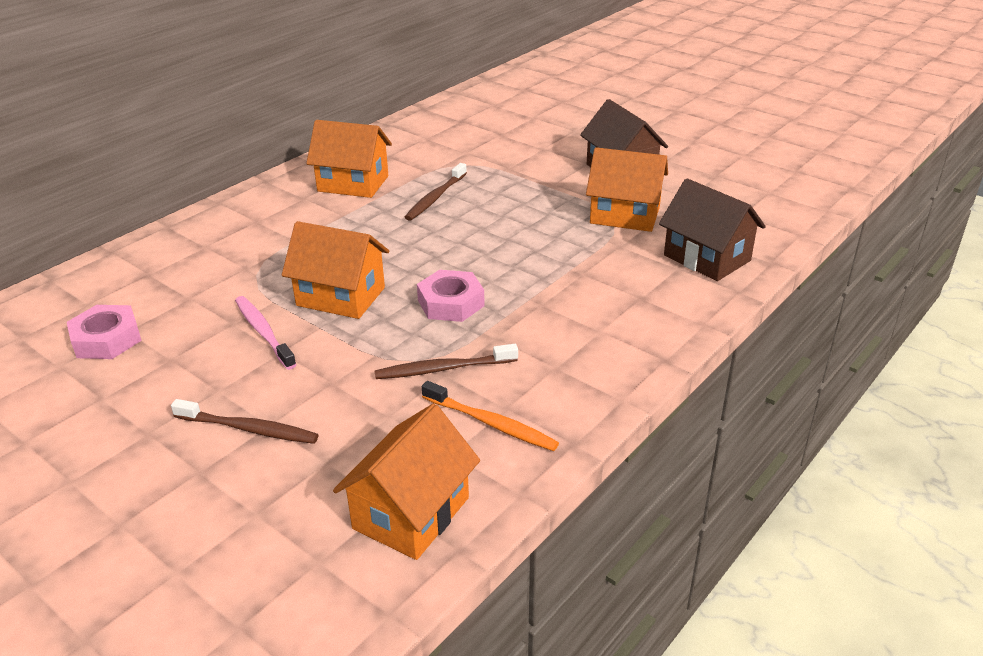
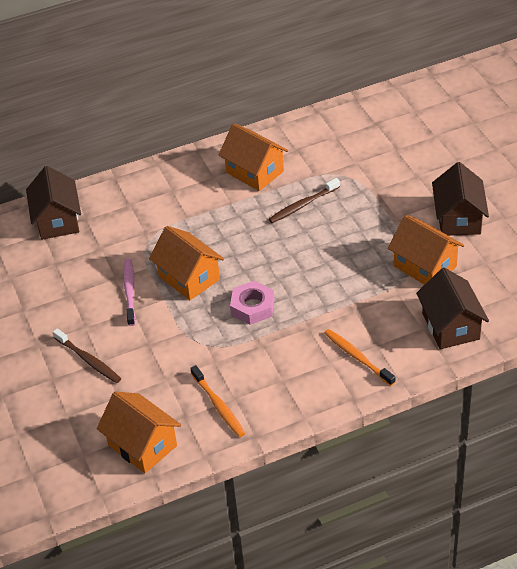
camera: 30 degrees right, 10 degrees up
pink nut [67,305,142,359] -> none
orange house [333,404,480,560] -> orange house turned 75 degrees clockwise [97,392,181,473]
brown toothbrush [374,344,518,379] -> none
none -> brown house [26,166,81,240]
none -> orange toothbrush [324,329,395,386]

